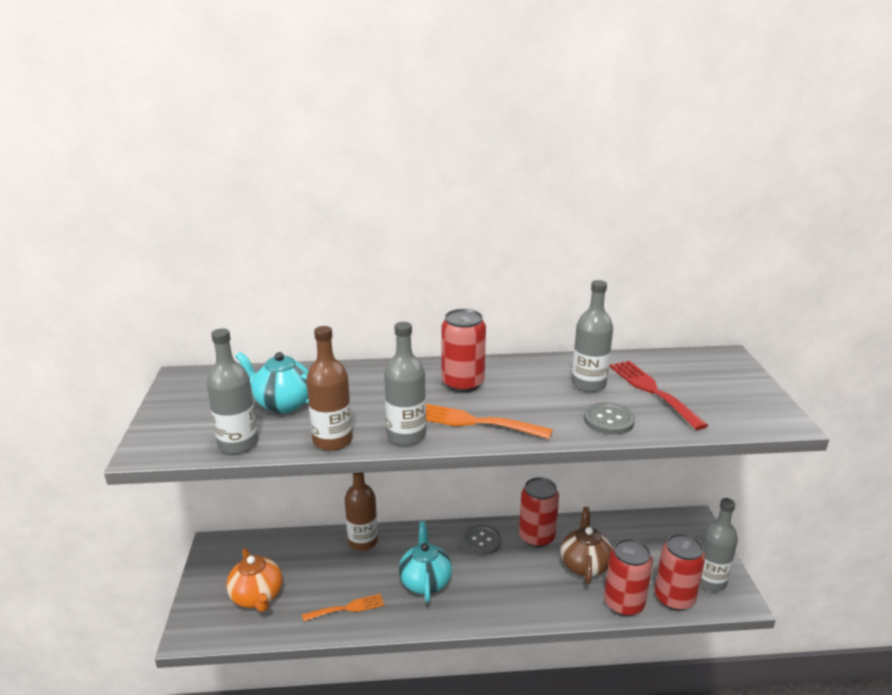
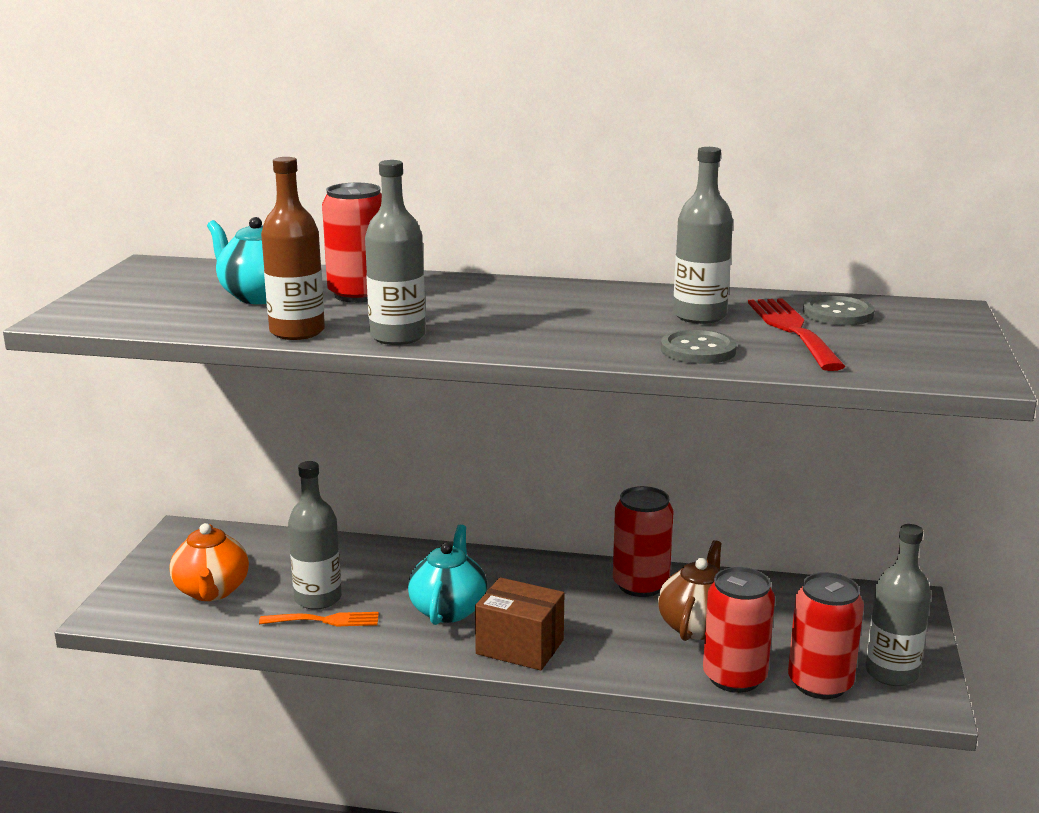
camera: 15 degrees right, 5 degrees down
grey bottle [206,329,258,454] -> grey bottle moved to [288,461,342,610]
brown bottle [345,473,378,551] -> none
orange fork [426,404,553,439] -> none
red can [441,309,486,392] -> red can moved to [322,183,382,303]
grey button [462,525,501,556] -> grey button moved to [803,296,875,326]
none -> brown box [475,577,564,671]

